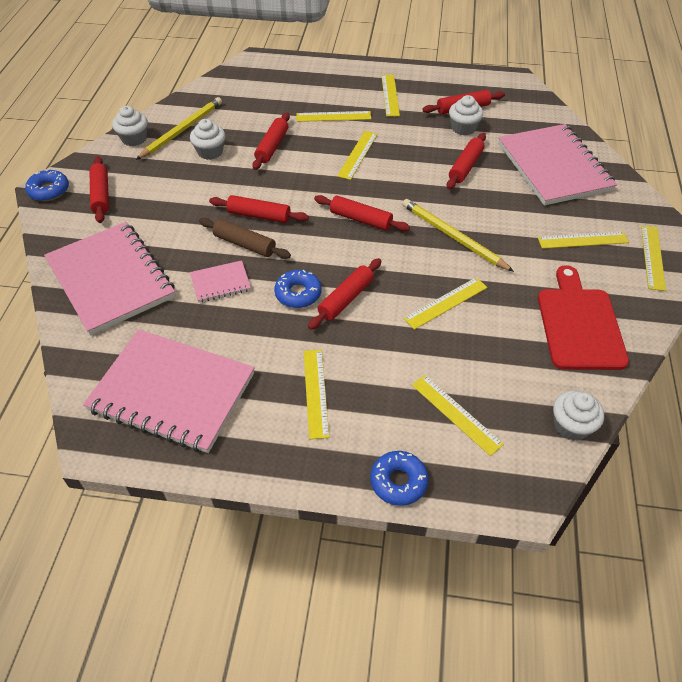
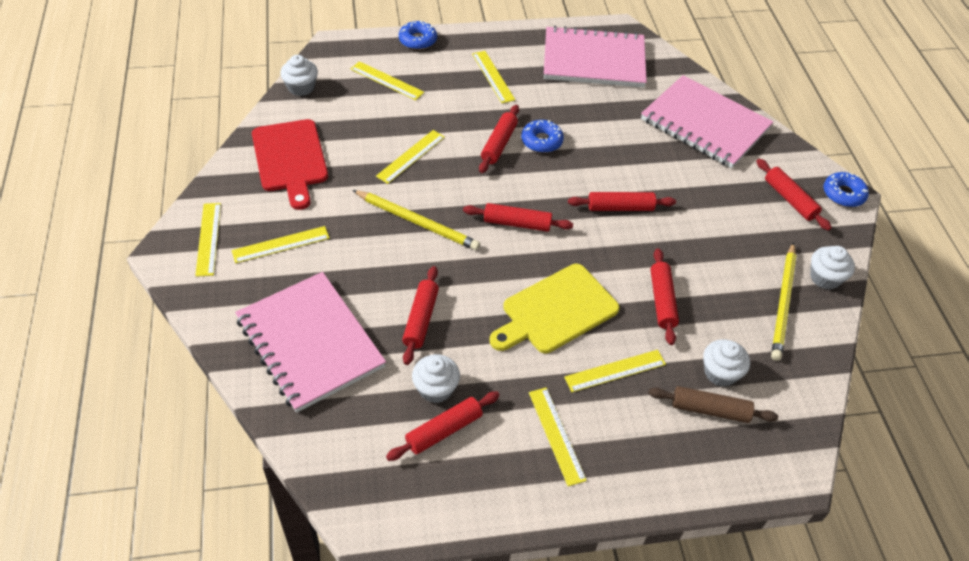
camera: 160 degrees right, 0 degrees up
white cupcake [190,119,226,160] -> white cupcake moved to [703,339,750,387]
pink notebook [190,260,251,303] -> none
brown rolling pin [199,218,291,259] -> brown rolling pin moved to [648,386,778,423]
yellow ruler [337,131,378,180] -> yellow cutting board [490,264,620,353]

